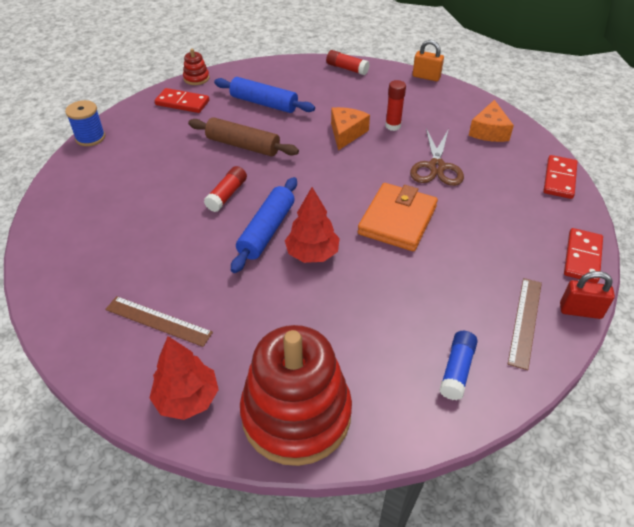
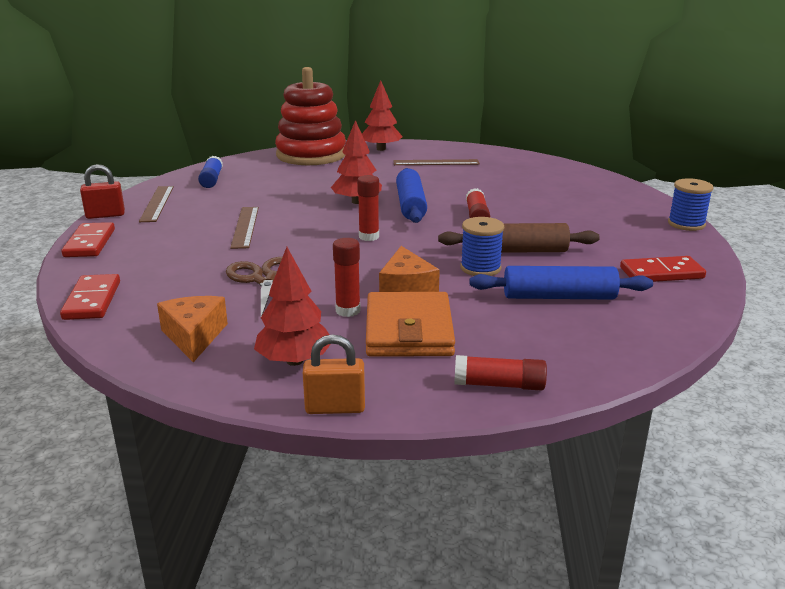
camera: 155 degrees right, 20 degrees down
red stacking toy [183,49,209,85] -> none
orange wallet [358,183,438,251] -> orange wallet moved to [366,292,455,357]
none -> brown ruler [230,207,259,249]
none -> red tree [254,247,331,366]
none -> red glue stick [357,175,379,241]
none -> blue spool [460,217,504,276]

